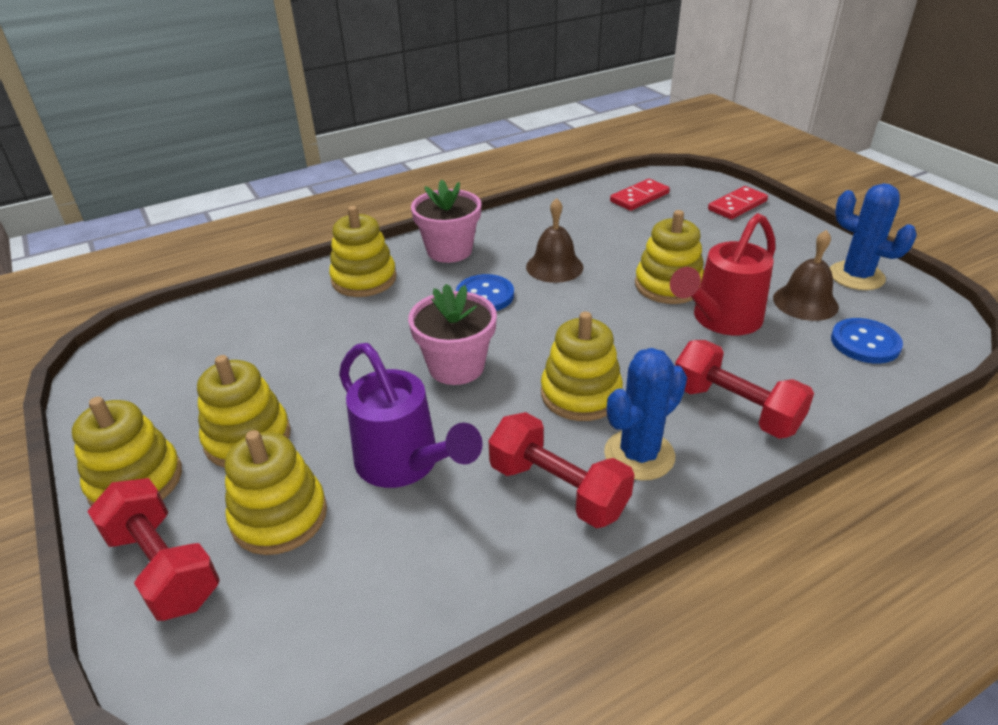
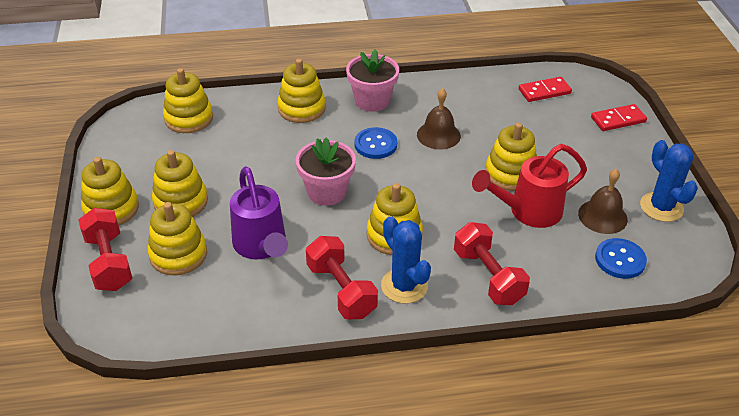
camera: 20 degrees right, 5 degrees up
blue cactus [604,348,687,481] -> blue cactus turned 75 degrees clockwise [381,216,431,304]
none -> yellow stacking toy [163,68,213,133]

